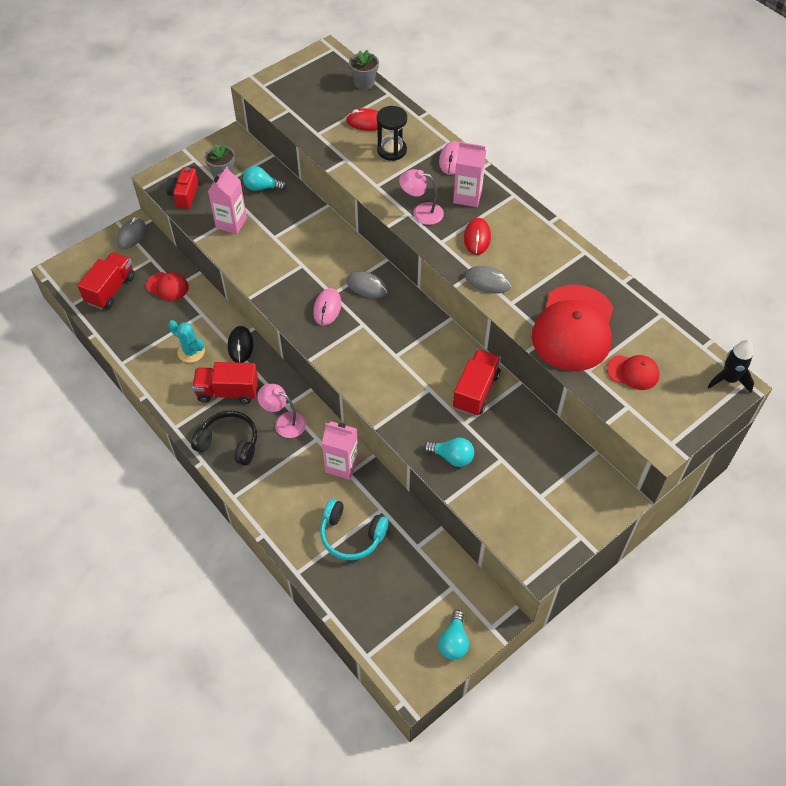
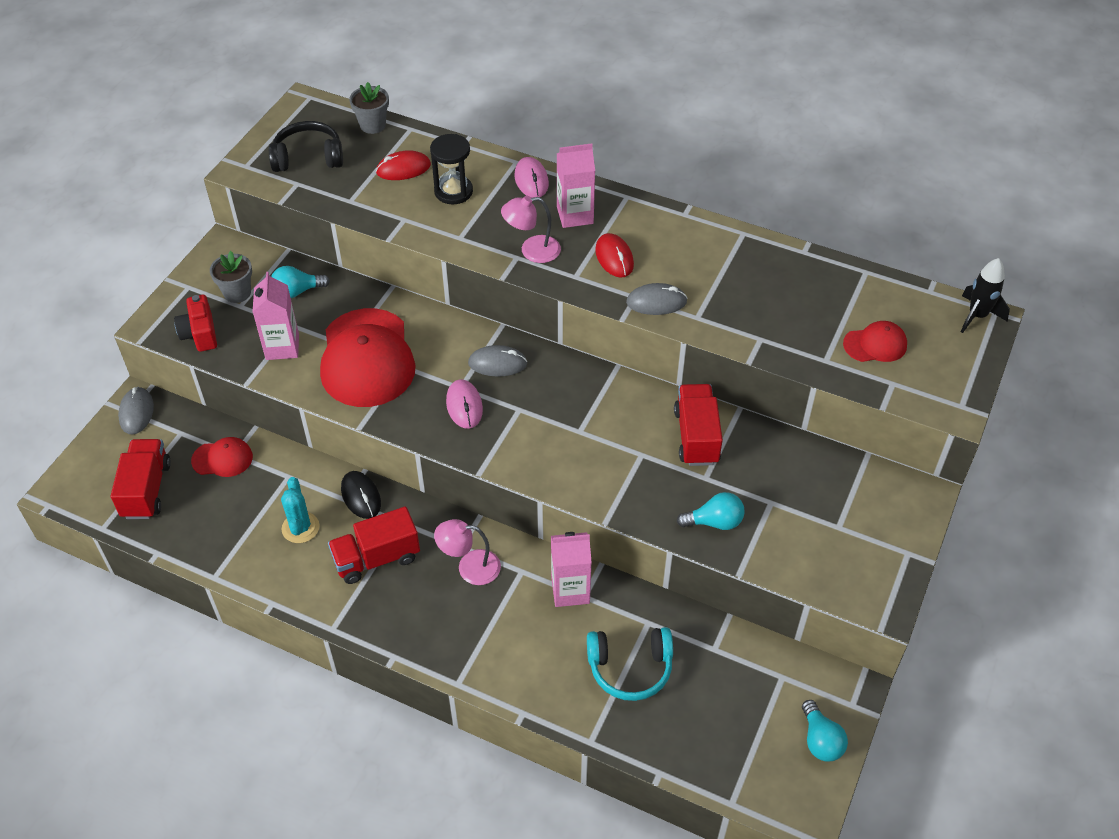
camera: 25 degrees left, 5 degrees down
turquoise cactus [169,320,205,363] -> turquoise cactus turned 75 degrees clockwise [281,477,320,543]
black headphones [191,411,257,466] -> black headphones moved to [269,121,343,172]
red cap [532,284,613,371] -> red cap moved to [320,308,416,407]

